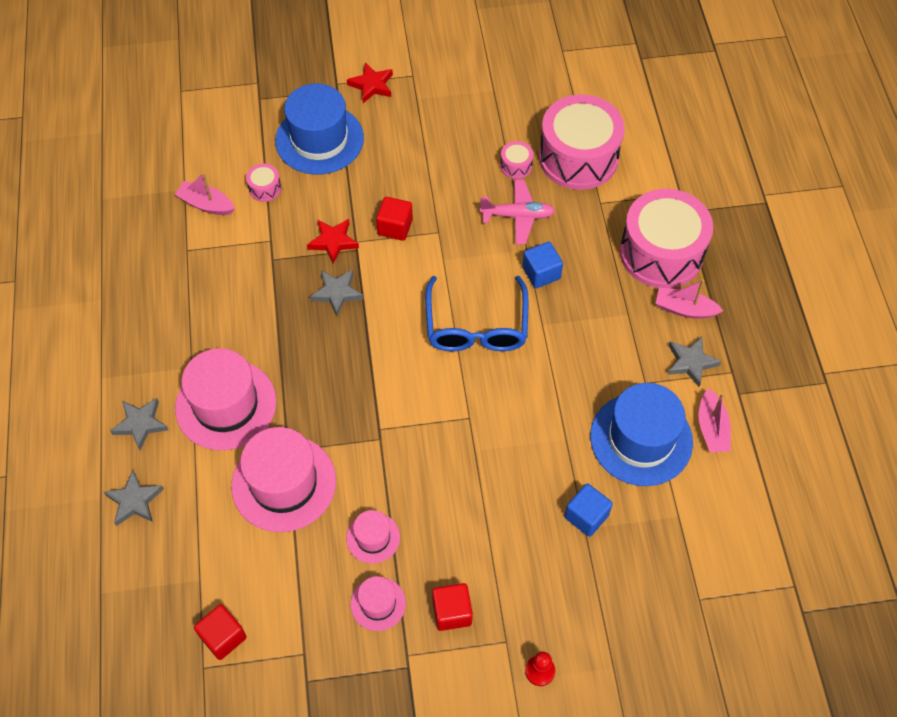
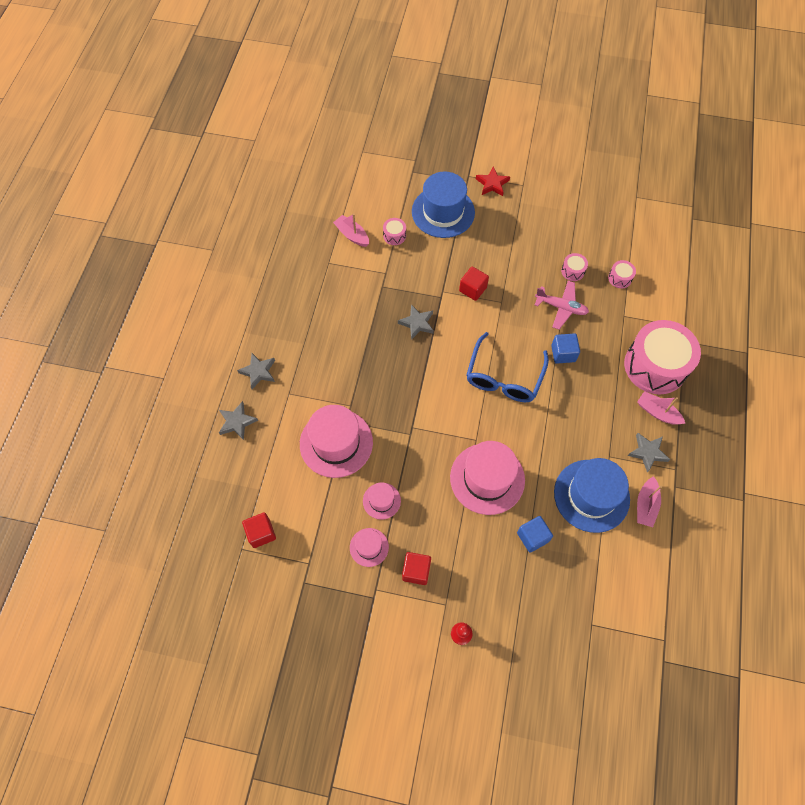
camera: 20 degrees right, 5 degrees up
pink hat [175,348,277,450] -> pink hat moved to [450,441,525,515]
red star [307,219,359,264] -> none
pink drum [539,95,625,190] -> pink drum [608,260,636,288], size x0.40

